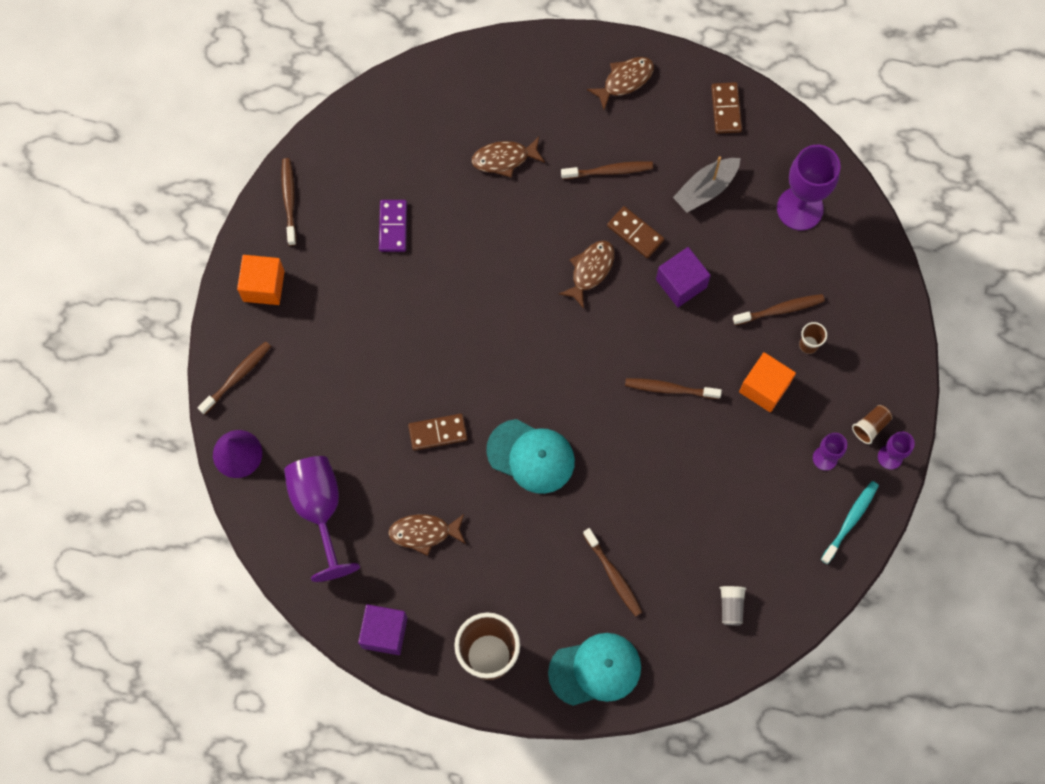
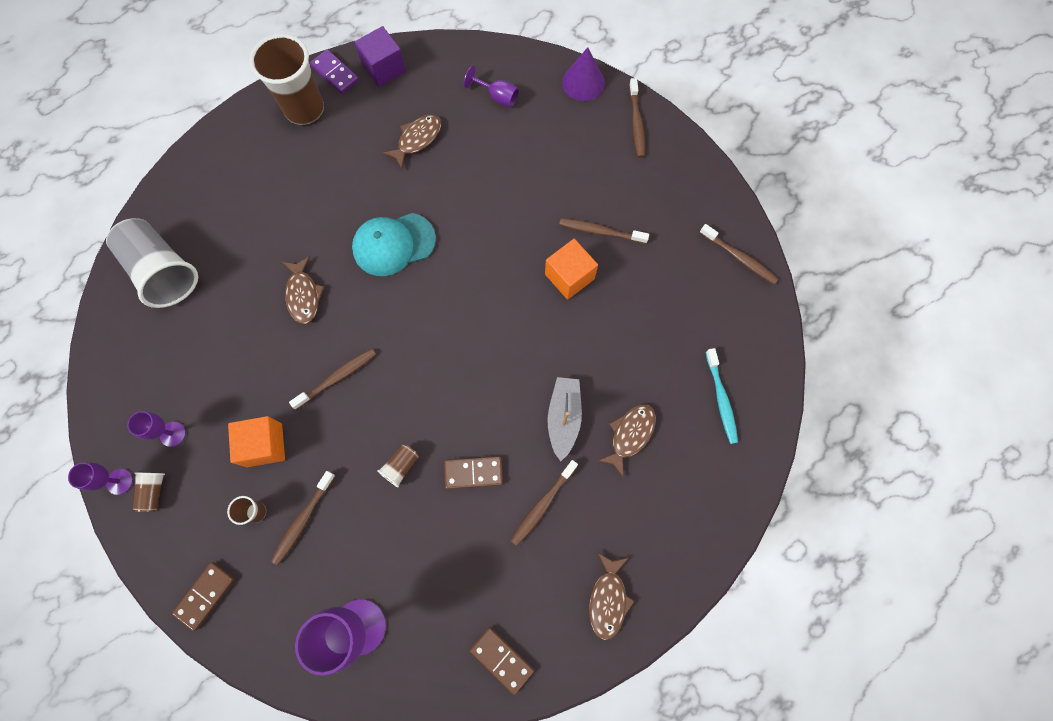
camera: 135 degrees right, 0 degrees up
orange cube [237,255,285,305] -> orange cube moved to [545,239,598,300]
purple goblet [284,456,360,582] -> purple goblet [464,66,519,108], size x0.52
purple domino [379,200,407,252] -> purple domino moved to [310,49,359,94]
brown domino [408,414,468,450] -> brown domino moved to [172,562,235,631]
turquoise cap [548,633,641,706] -> none
brown fish [559,240,614,309] -> brown fish moved to [282,256,325,324]
brown toothbrush [583,528,642,617] -> brown toothbrush moved to [559,218,649,244]
purple cube [656,247,711,307] -> brown cup [377,444,418,487]
grey boat [673,156,741,213] -> grey boat moved to [548,377,582,461]
grey cup [720,586,747,625] -> grey cup [106,218,198,308], size x2.34
turquoise toothbrush [821,481,879,564] -> turquoise toothbrush moved to [706,348,738,444]

